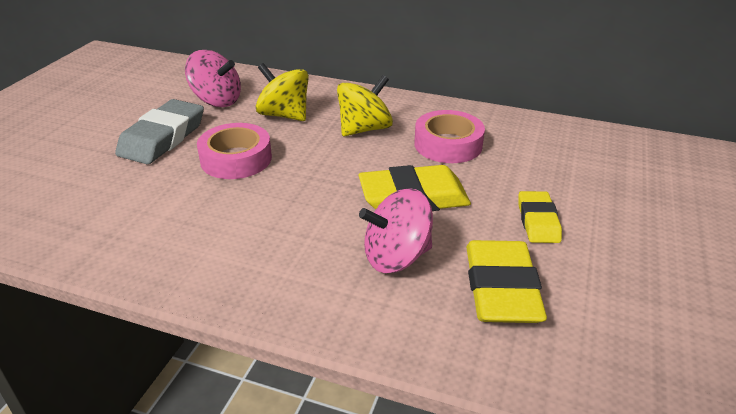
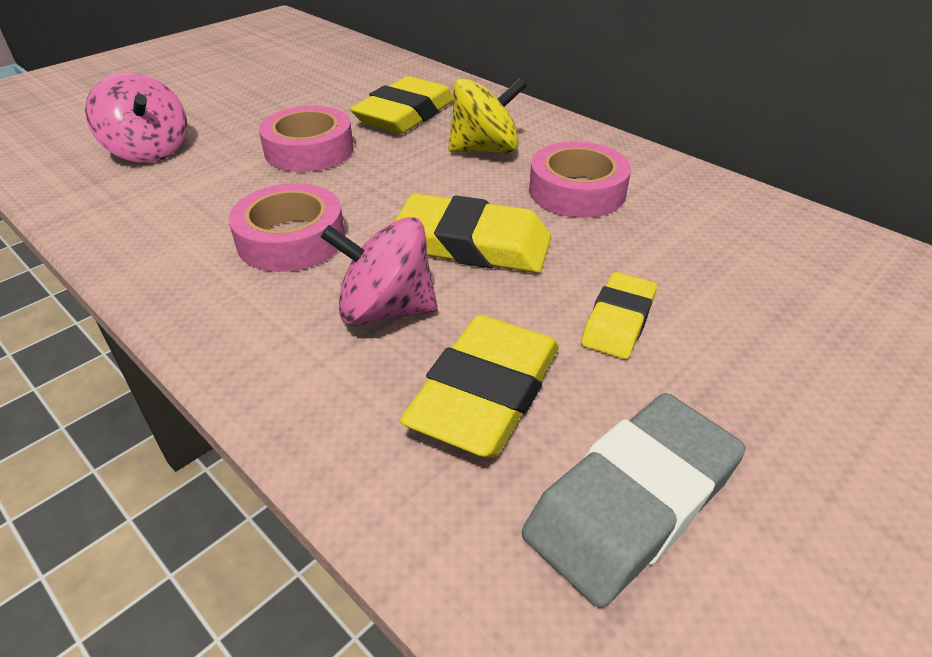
camera: 25 degrees right, 5 degrees up
grey eraser [115,99,204,164] -> grey eraser moved to [522,393,746,608]
pink spinning top [185,50,241,107] -> pink spinning top moved to [85,72,187,163]
yellow spinning top [255,63,309,121] -> yellow eraser [350,76,453,134]
none -> pink tape [229,183,345,272]

